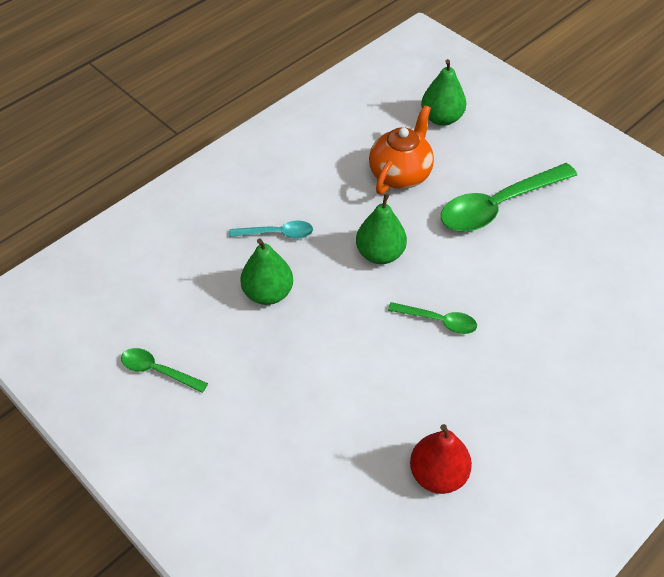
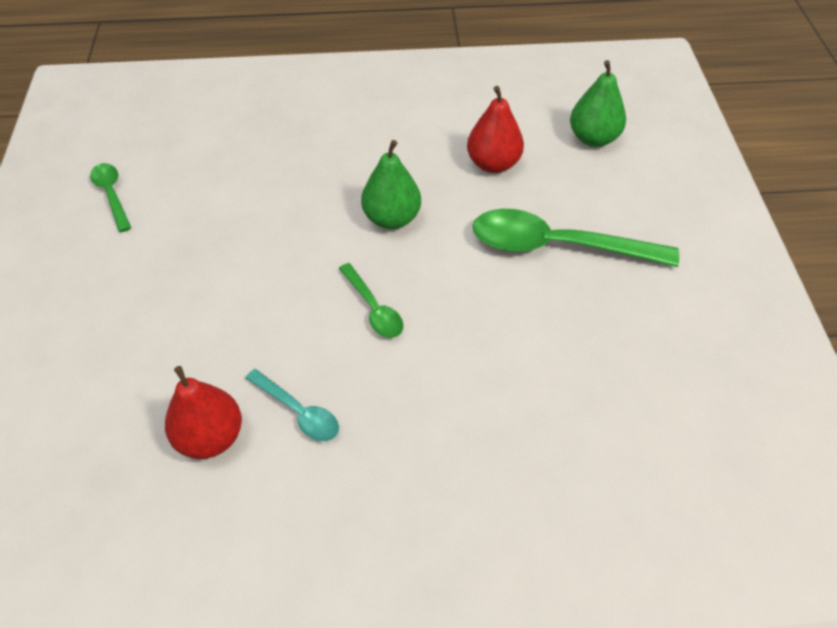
camera: 40 degrees right, 0 degrees up
turquoise spoon [229,220,313,239] -> turquoise spoon moved to [245,369,339,441]
green pear [240,238,293,305] -> none
orange teapot [369,105,434,194] -> red pear [467,86,524,173]

